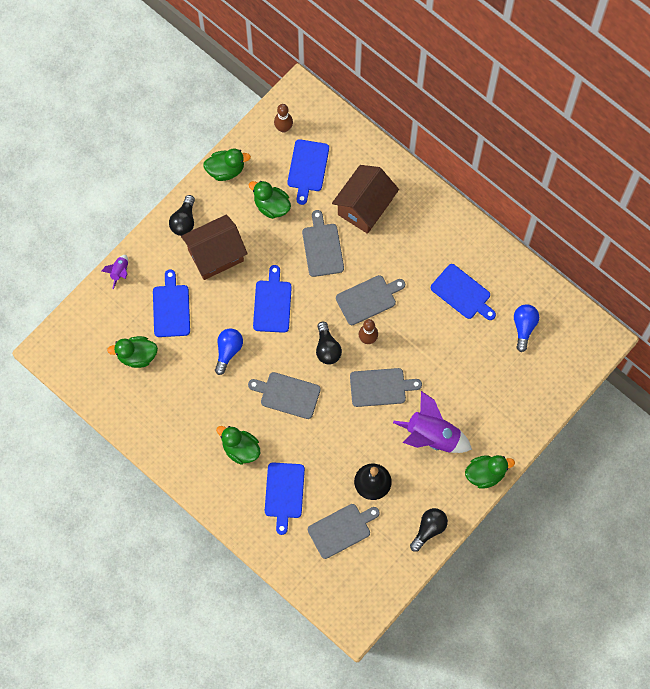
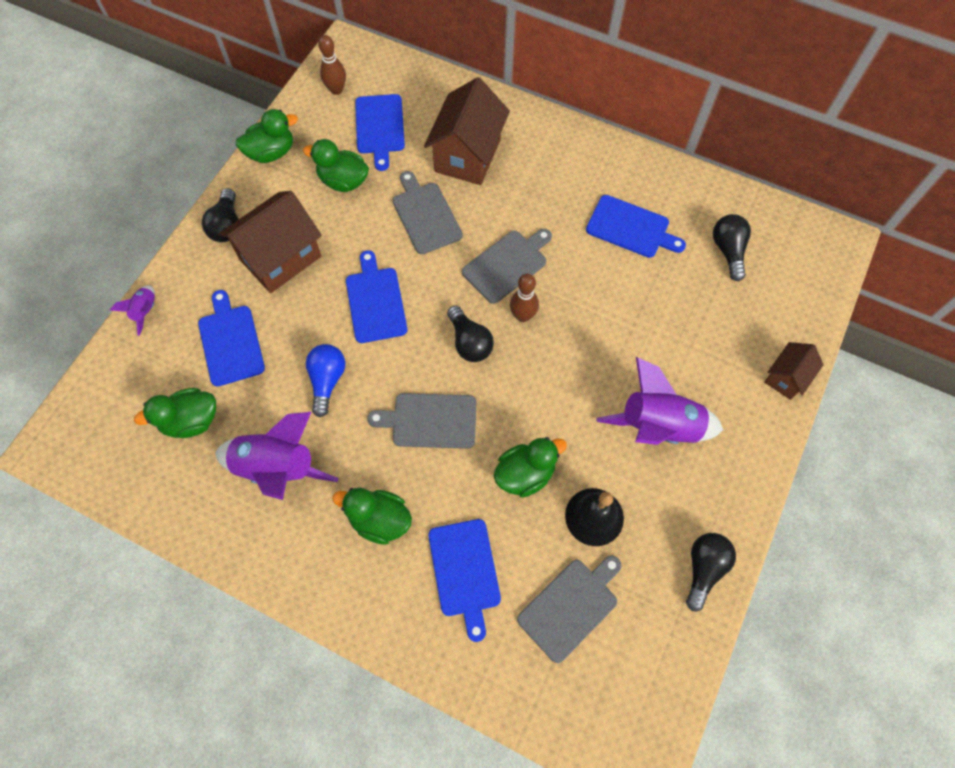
camera: 15 degrees left, 5 degrees down
grey cutting board [350,368,422,407] -> none
green duck [465,455,515,489] -> green duck moved to [494,437,567,498]
blue light bulb [514,304,539,352] -> black light bulb [713,214,751,281]
none -> purple rocket [215,412,339,500]
none -> brown house [764,342,824,400]

